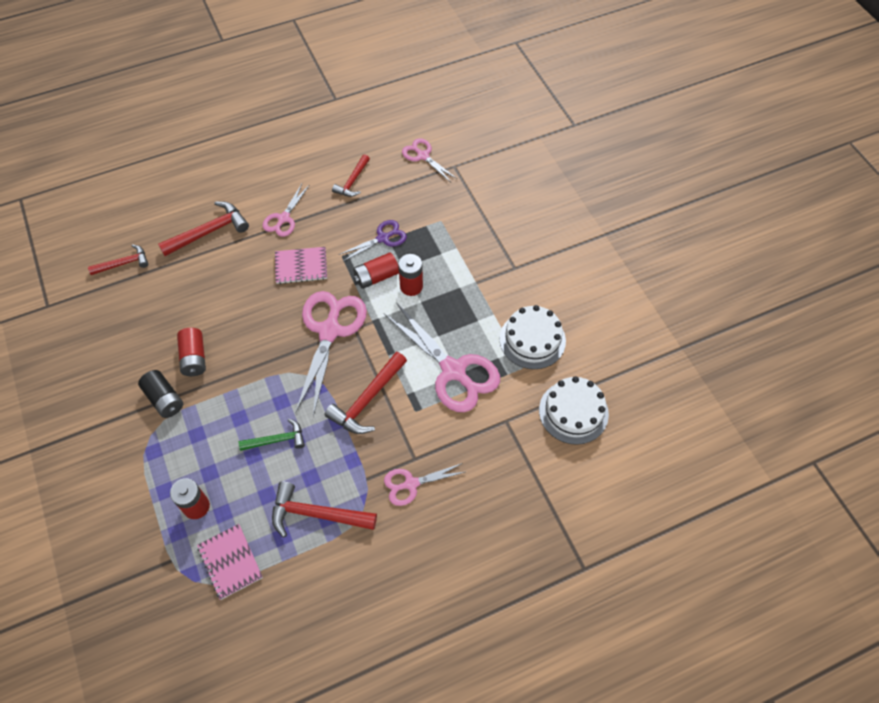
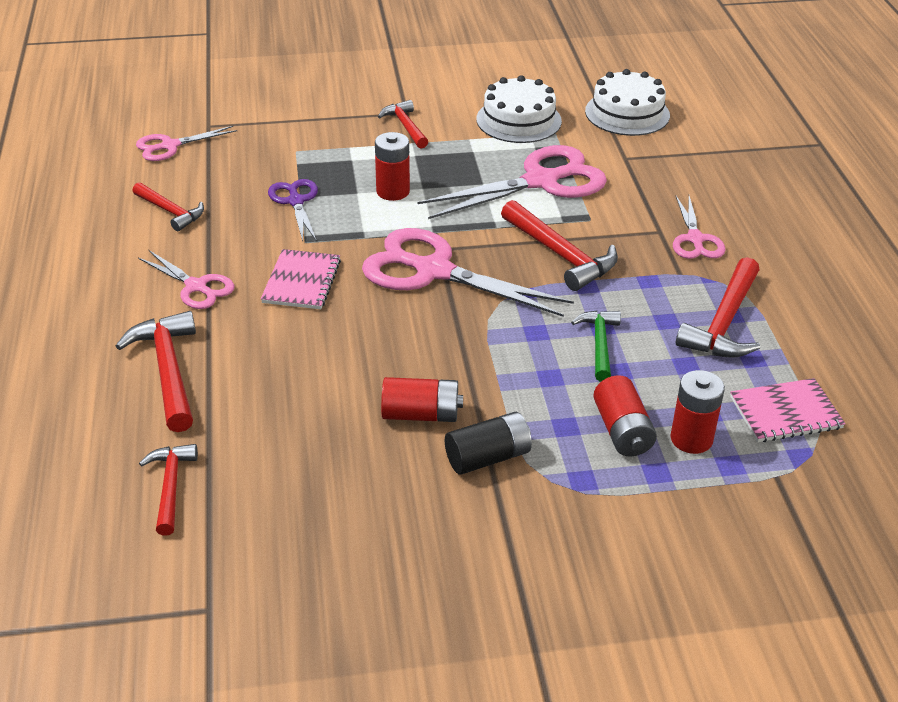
camera: 75 degrees left, 20 degrees down
red battery [353,252,399,289] -> red battery moved to [593,375,657,457]
none -> red hammer [378,100,428,148]

